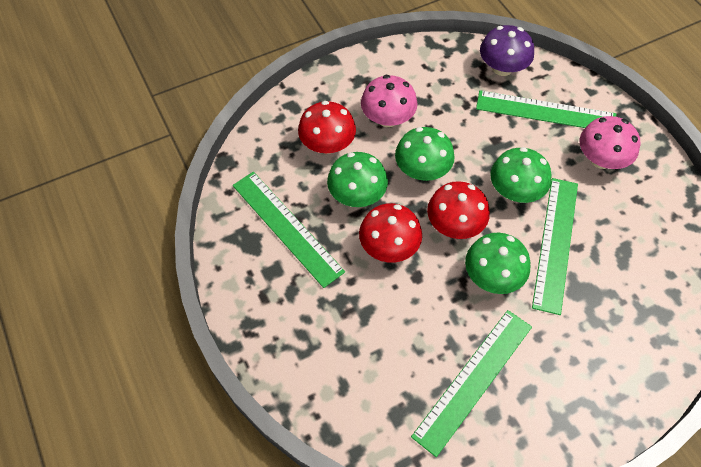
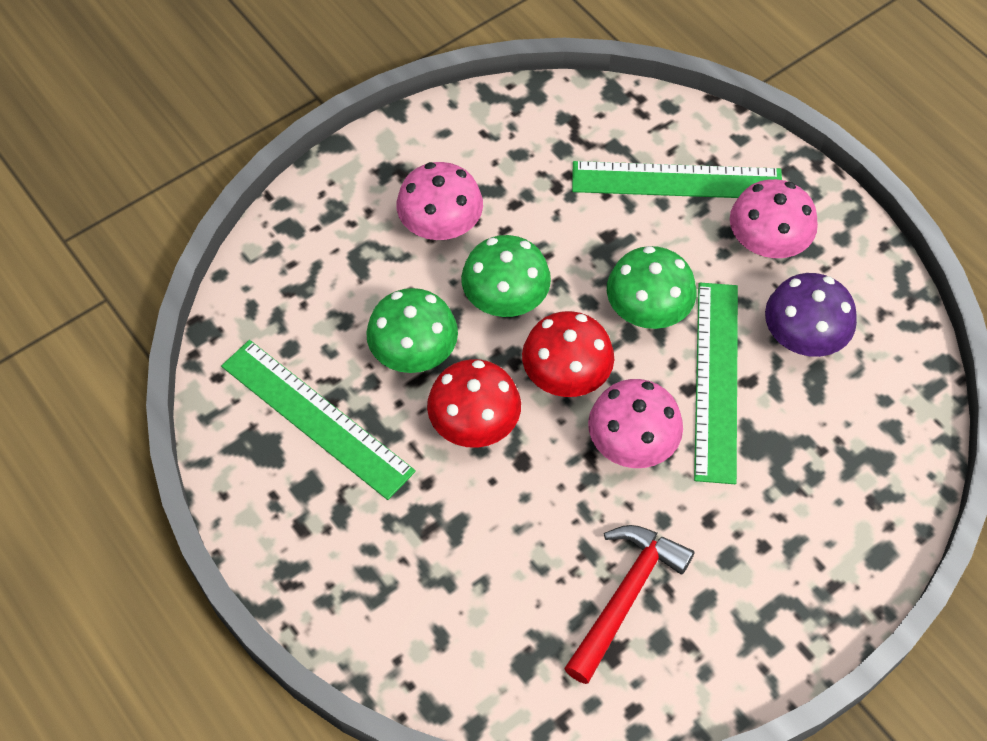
camera: 10 degrees left, 0 degrees up
red mushroom [298,101,356,154] -> none
green ruler [411,310,532,457] -> red hammer [564,525,694,684]
green mushroom [465,233,530,294] -> pink mushroom [588,379,683,468]
purple mushroom [480,25,534,76] -> purple mushroom moved to [765,273,857,357]

